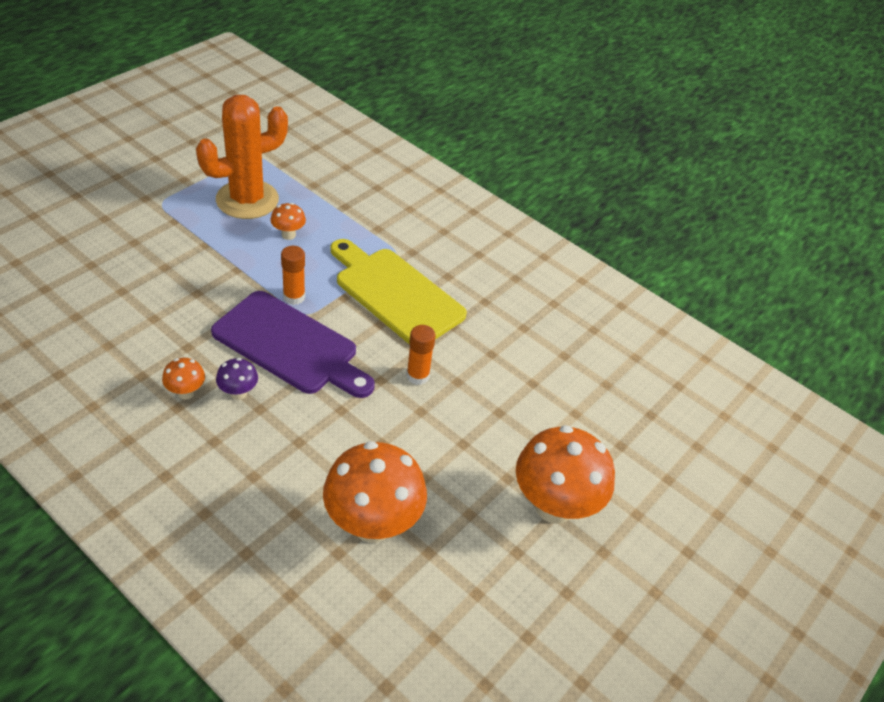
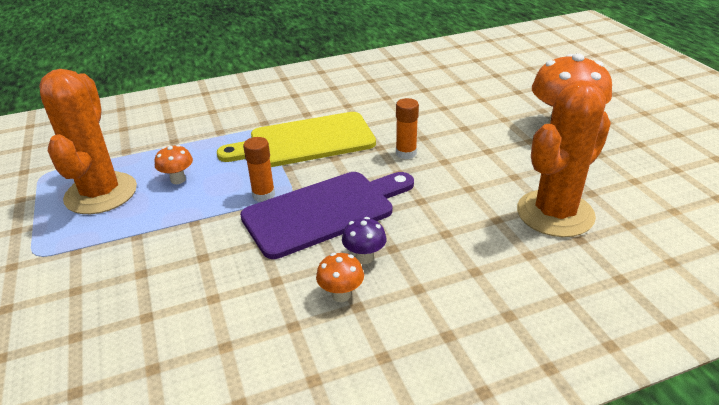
camera: 55 degrees left, 10 degrees down
orange mushroom [323,441,427,543] -> orange cactus [517,80,611,237]

